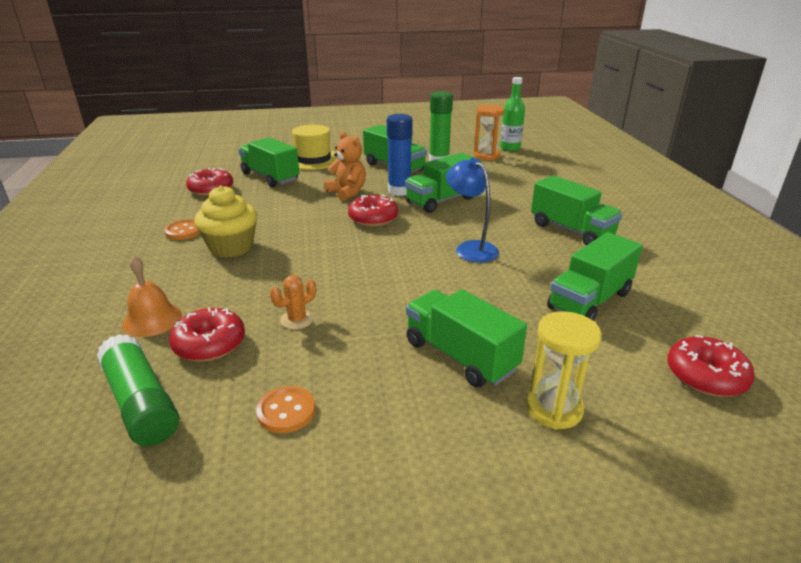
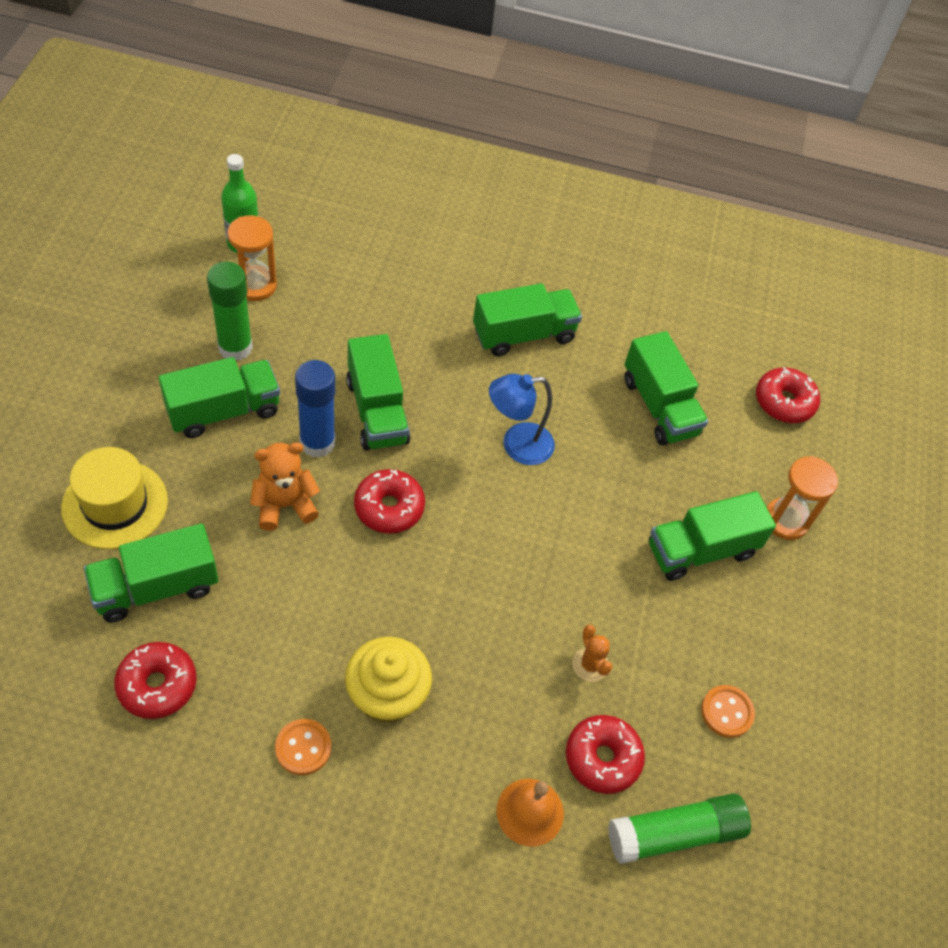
camera: 75 degrees left, 25 degrees up
yellow hourglass [526,311,602,430] -> orange hourglass [767,456,838,540]

